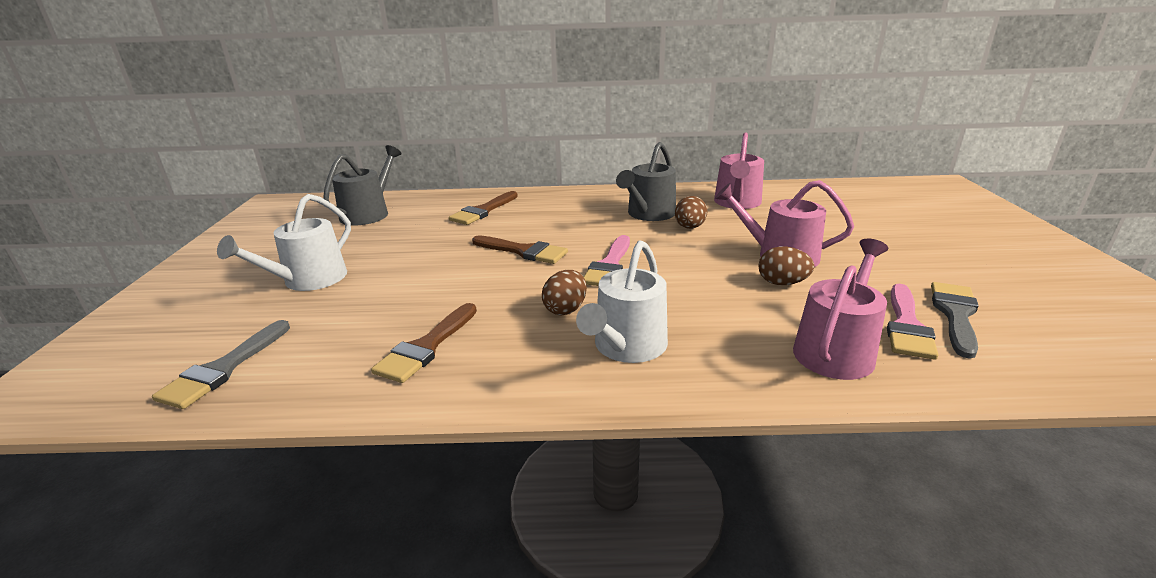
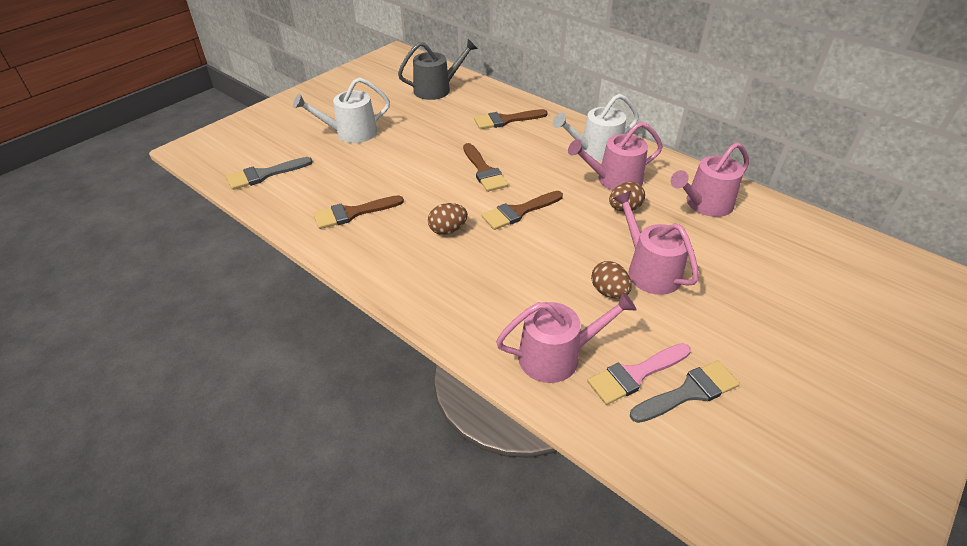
camera: 40 degrees right, 15 degrees up
white watering can [576,240,668,363] -> white watering can moved to [553,94,639,161]
pink brush [584,235,630,286] -> brown brush [482,191,563,230]
grey watering can [616,142,676,221] -> pink watering can [568,122,663,191]

